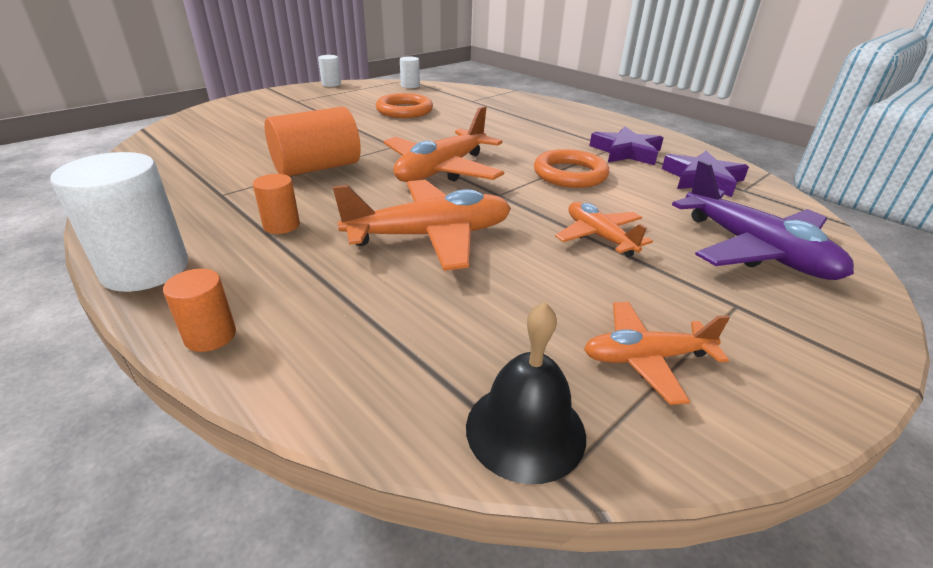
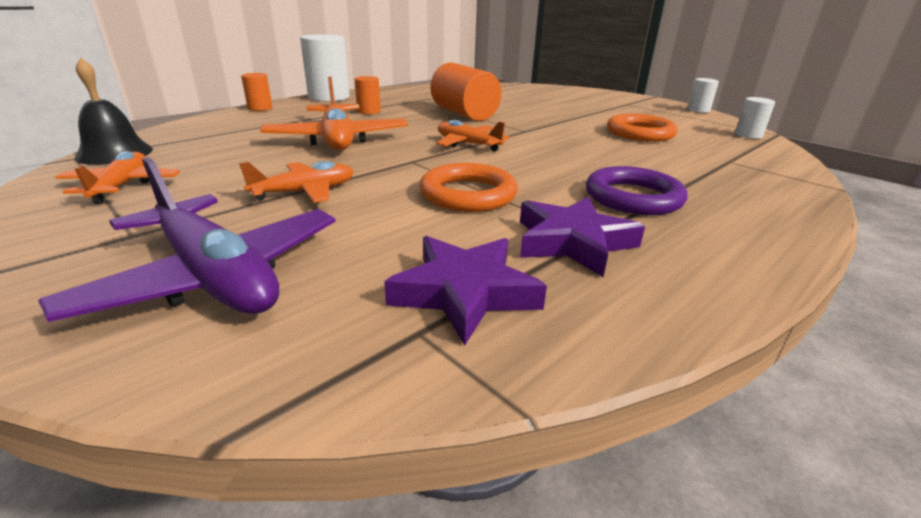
camera: 90 degrees right, 5 degrees down
orange plane [384,106,504,182] -> orange plane [437,120,509,152], size x0.59
purple plane [672,160,854,280] -> purple plane turned 105 degrees counterclockwise [38,157,336,322]
none -> purple ring [586,166,687,215]

